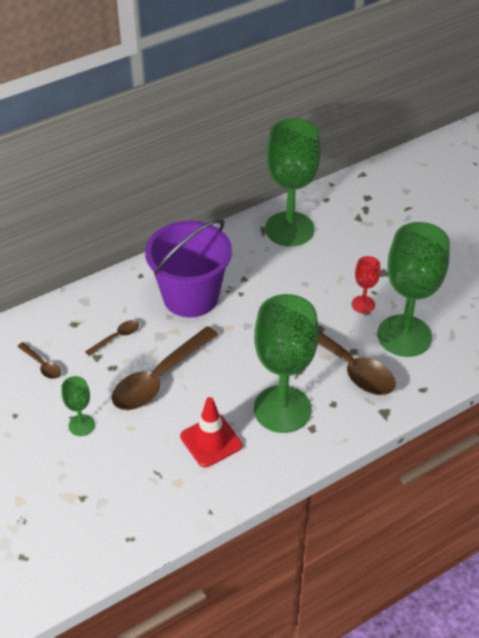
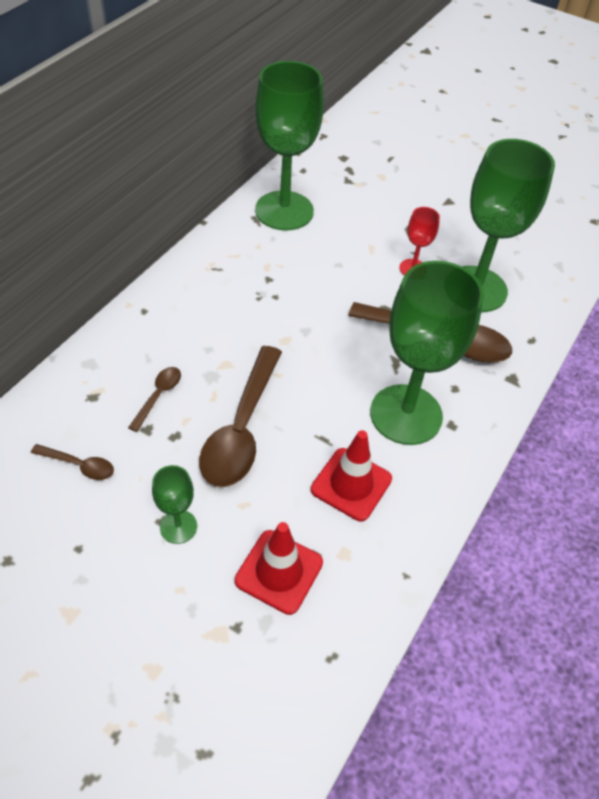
camera: 30 degrees left, 5 degrees up
purple bucket [145,220,232,317] -> none
none -> red traffic cone [235,522,323,615]

